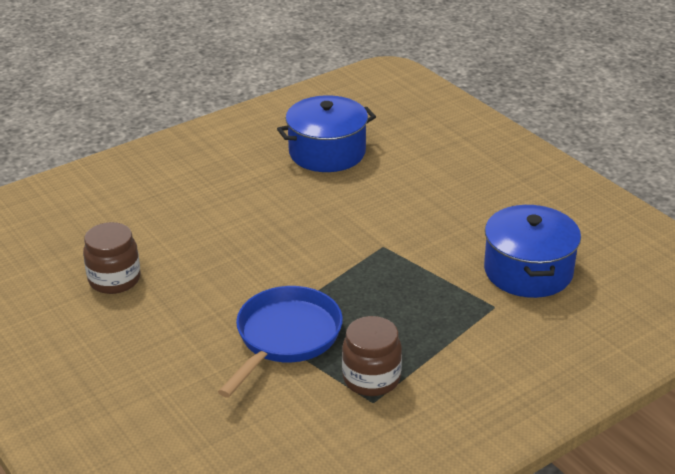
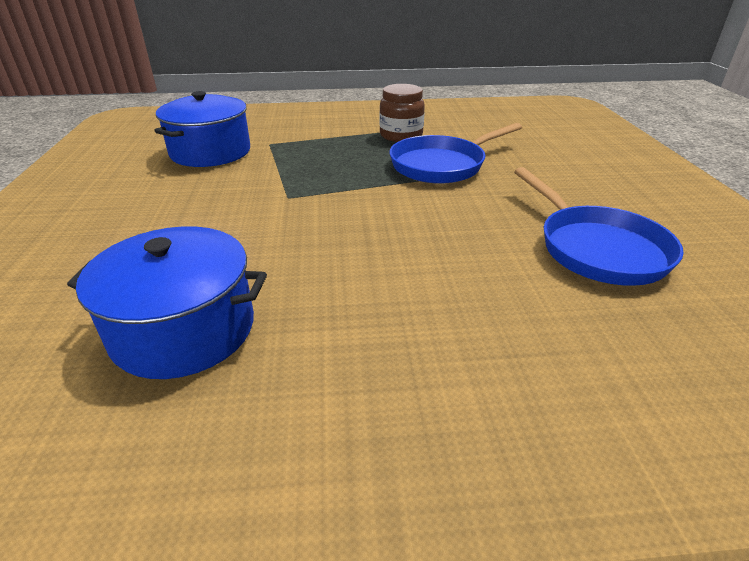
camera: 150 degrees left, 0 degrees up
brown jar [83,222,141,294] -> blue pan [514,167,684,286]

